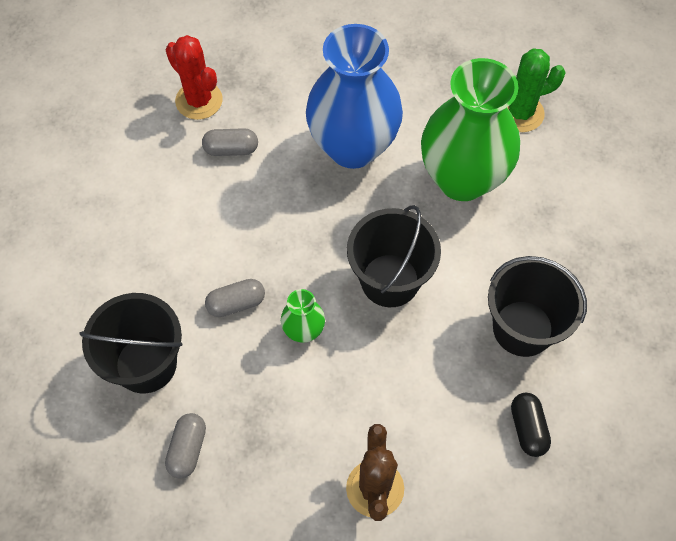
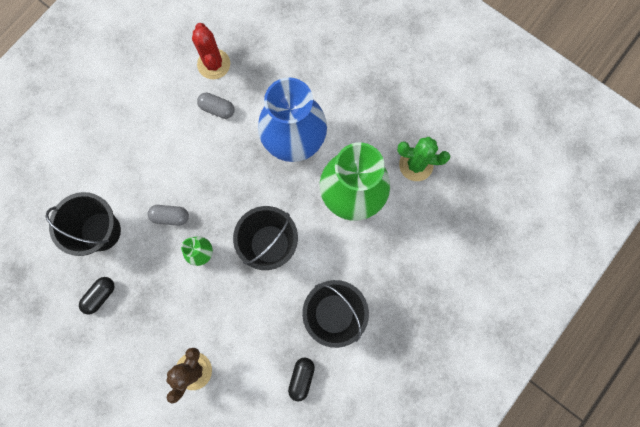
camera: 25 degrees right, 15 degrees up
grey capsule [165,413,206,478] -> black capsule [79,277,115,315]

